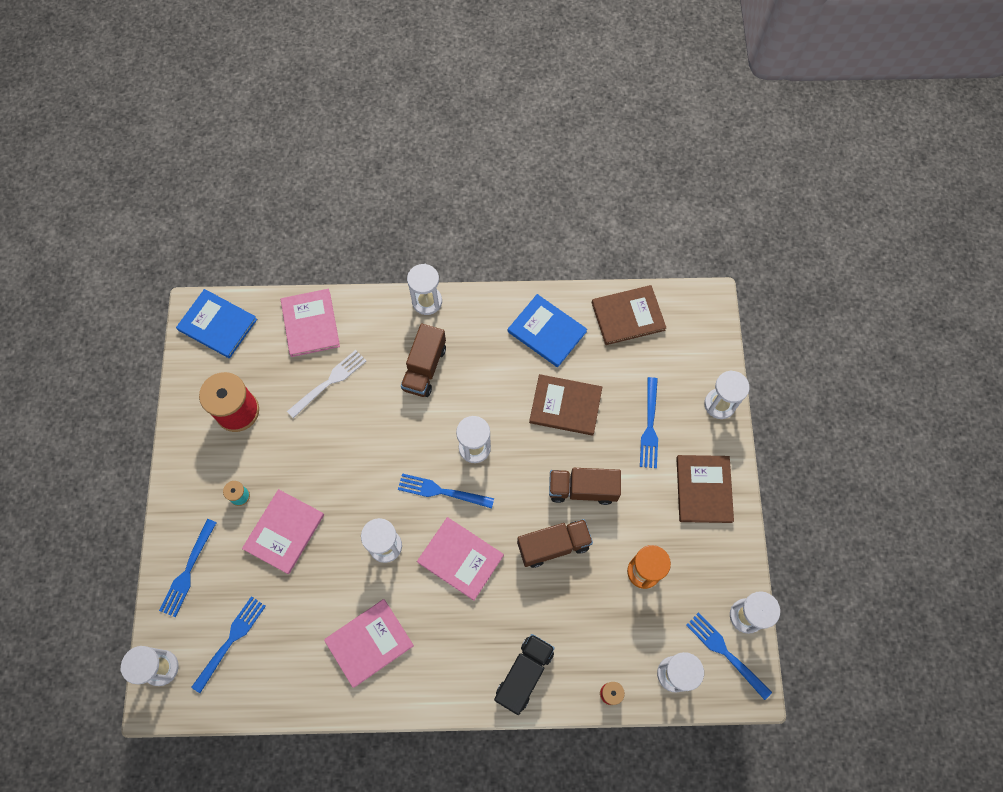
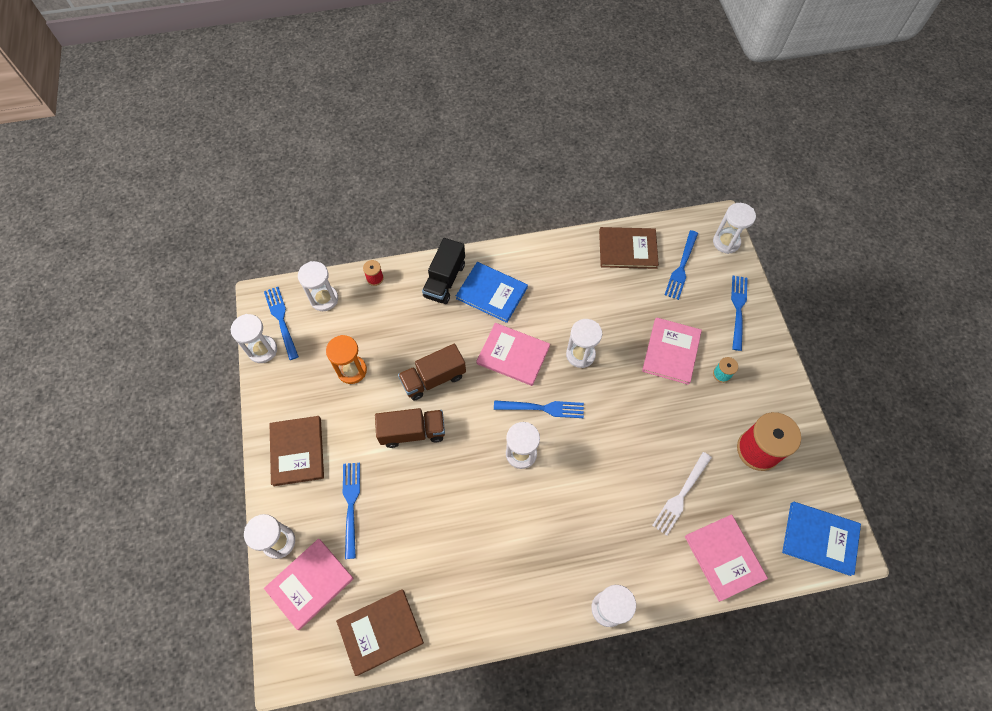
camera: 170 degrees right, 5 degrees down
pink book [324,599,414,688] -> pink book moved to [264,538,354,630]
brown truck [401,323,446,397] -> none
blue book [508,294,587,367] -> blue book moved to [456,262,528,323]
brown book [529,374,602,436] -> brown book moved to [599,227,659,269]
blue fork [686,612,772,700] -> blue fork turned 150 degrees counterclockwise [264,287,299,360]

